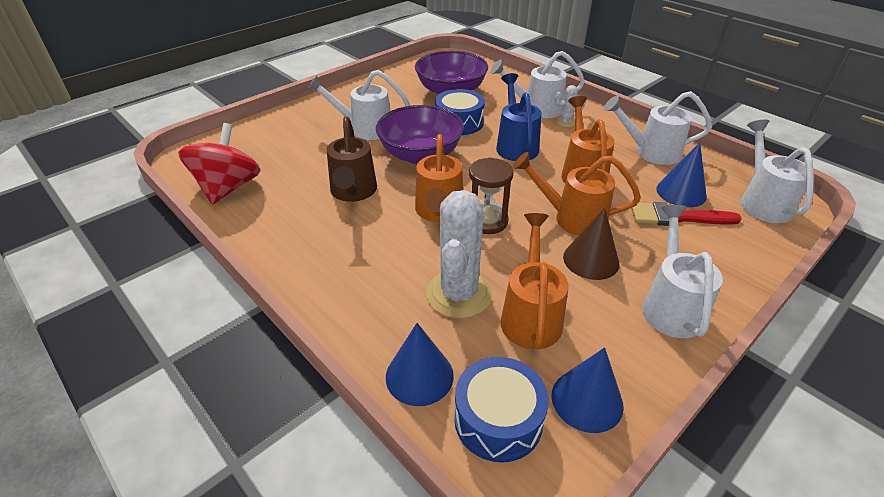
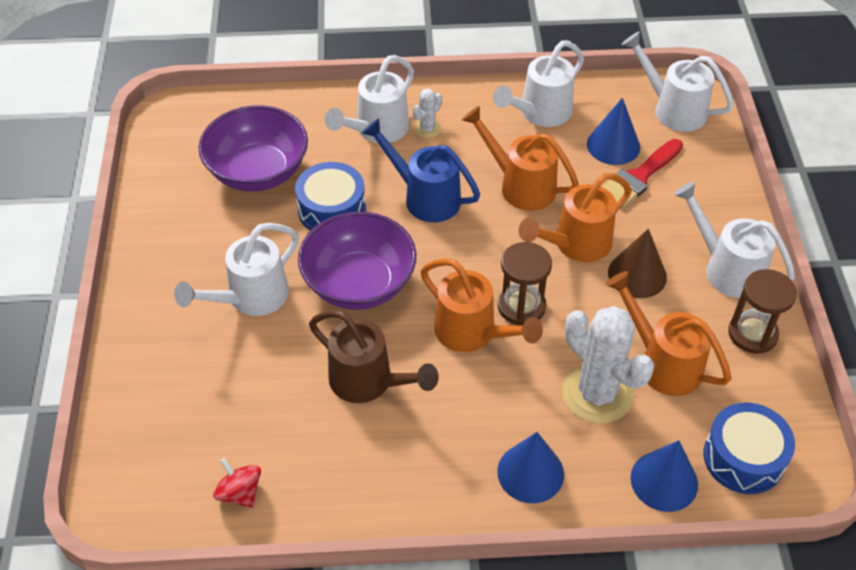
camera: 50 degrees left, 10 degrees up
red spinning top [178,123,261,205] -> red spinning top [213,458,261,508], size x0.50
blue cone [551,347,624,433] -> blue cone moved to [497,432,564,503]
none -> brown hourglass [728,269,797,354]

